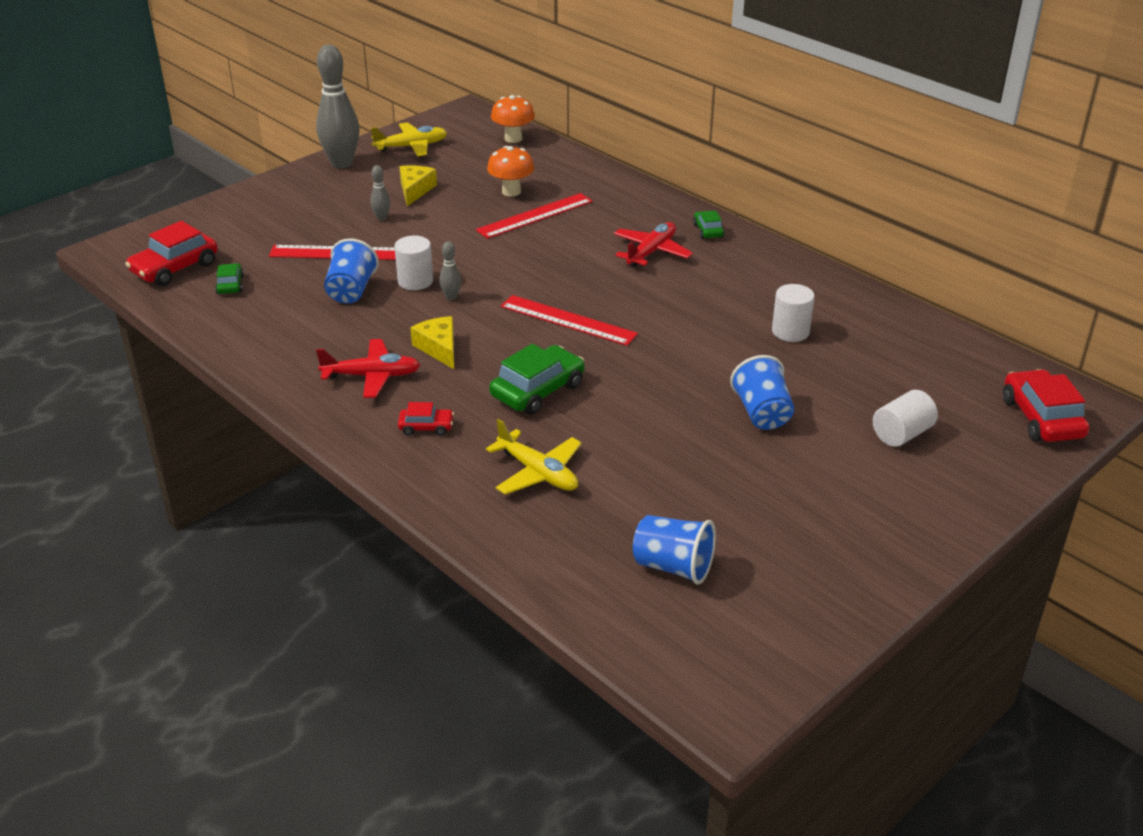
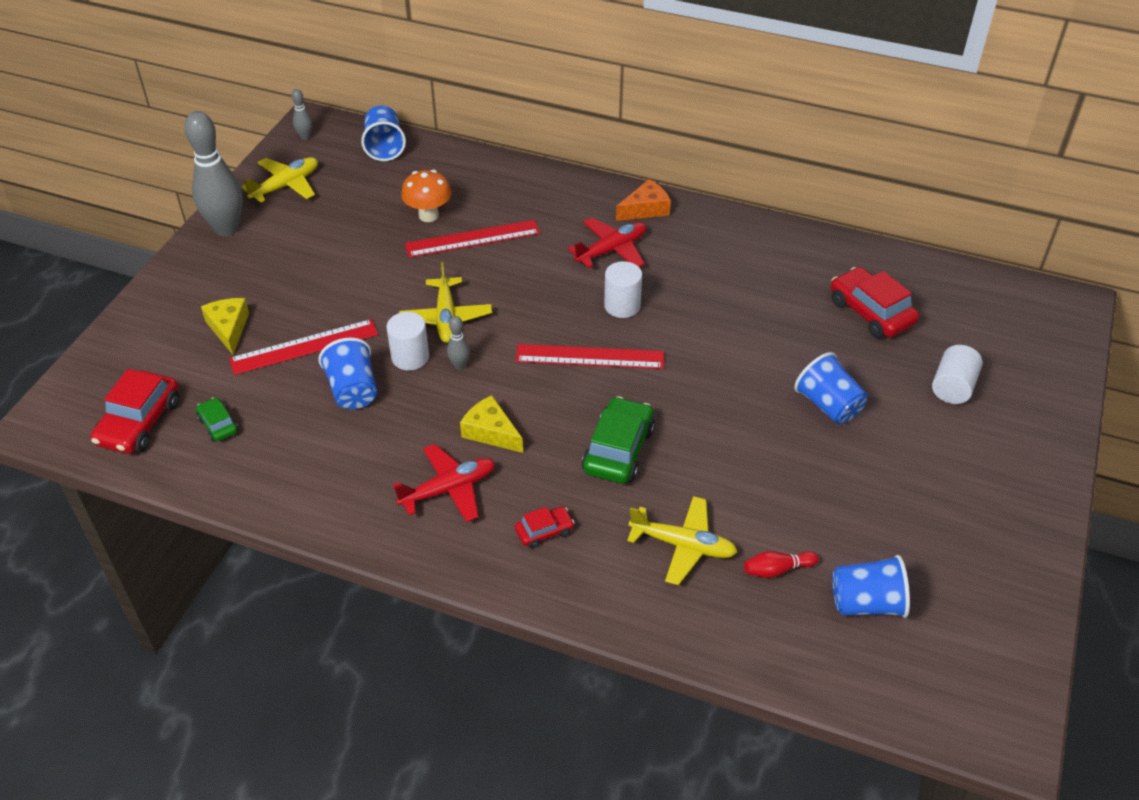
camera: 25 degrees left, 10 degrees up
grey bowling pin [370,165,390,221] -> grey bowling pin moved to [292,89,312,140]
yellow cheese [399,166,437,206] -> yellow cheese moved to [201,298,249,355]
red ruler [476,193,593,239] -> red ruler turned 45 degrees clockwise [405,220,540,258]
orange mushroom [491,95,535,143] -> blue cup [361,106,406,161]
red plane [614,222,693,267] -> red plane turned 45 degrees clockwise [568,218,646,268]
green car [693,211,724,239] -> orange cheese [616,179,671,221]
white cylinder [772,284,815,342] -> white cylinder moved to [604,261,642,318]
red car [1003,369,1089,442] -> red car moved to [831,267,919,339]
none -> yellow plane [399,262,492,343]
none -> red bowling pin [744,551,819,578]

